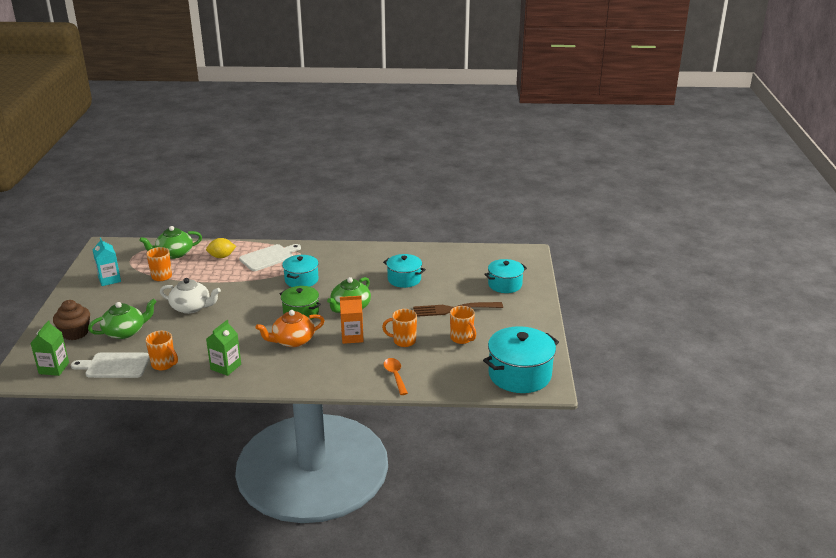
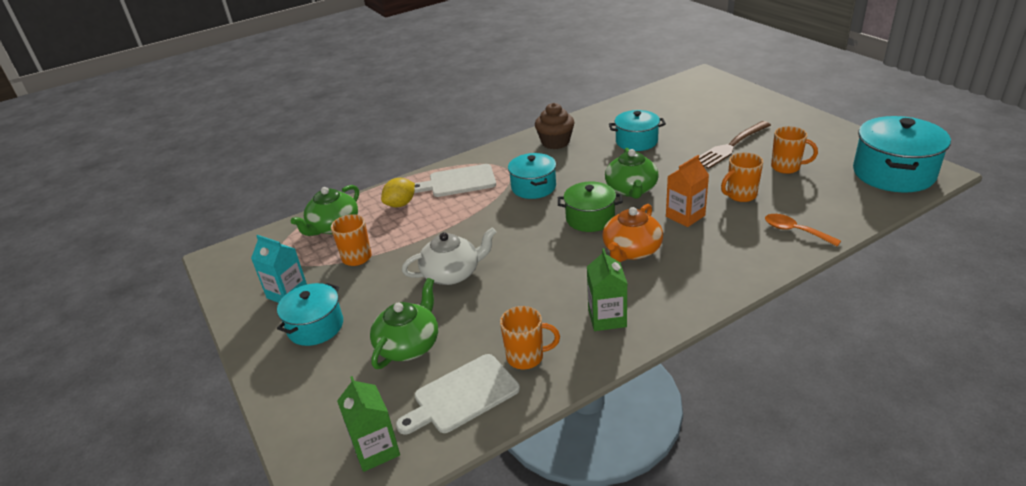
camera: 30 degrees left, 5 degrees up
brown cupcake [53,300,90,340] -> brown cupcake moved to [535,103,574,149]
white cutting board [239,244,301,271] -> white cutting board turned 120 degrees counterclockwise [414,164,496,197]
turquoise pot [484,259,527,293] -> turquoise pot moved to [277,283,343,346]

